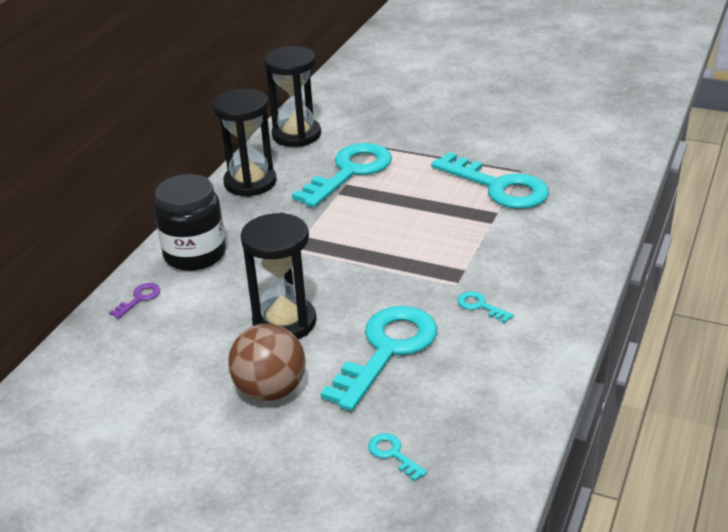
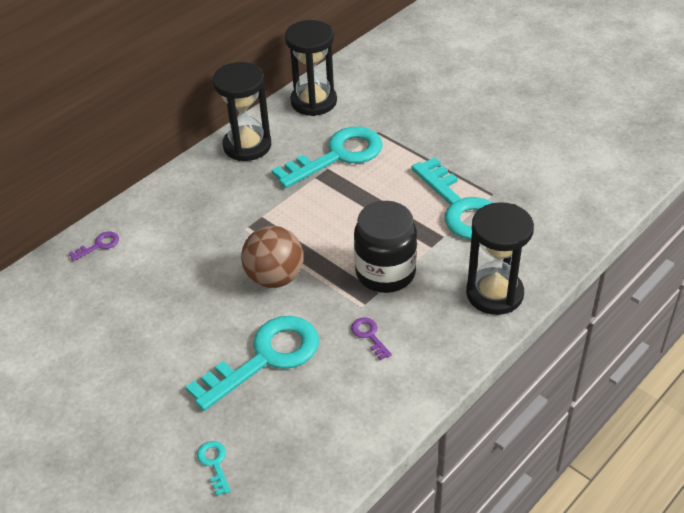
camera: 20 degrees right, 10 degrees up
black jar [154,174,226,271] -> black jar moved to [354,201,417,293]
brown ball [228,324,306,401] -> brown ball moved to [241,226,303,288]
black hourglass [240,213,316,339] -> black hourglass moved to [466,202,534,315]
turquoise key [457,291,514,323] -> purple key [351,317,392,360]

